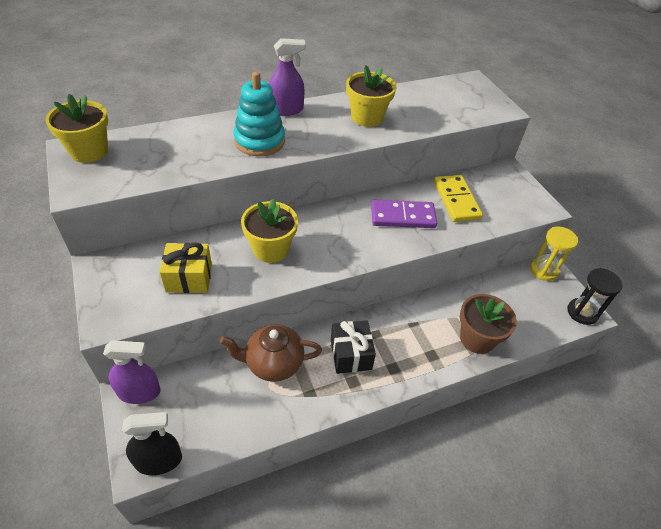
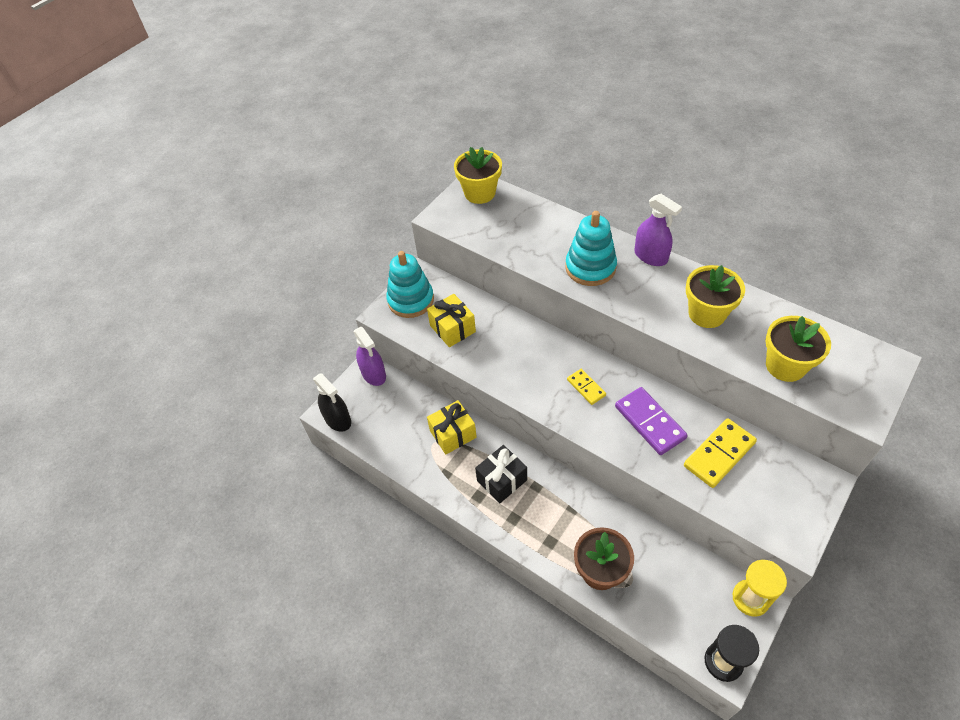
camera: 65 degrees right, 5 degrees up
brown teapot [220,324,322,382] -> yellow gift [427,400,477,455]
yellow flower pot [241,199,298,263] -> yellow flower pot moved to [765,316,831,382]
none -> turquoise stacking toy [386,251,434,318]
none -> yellow domino [567,369,606,405]

